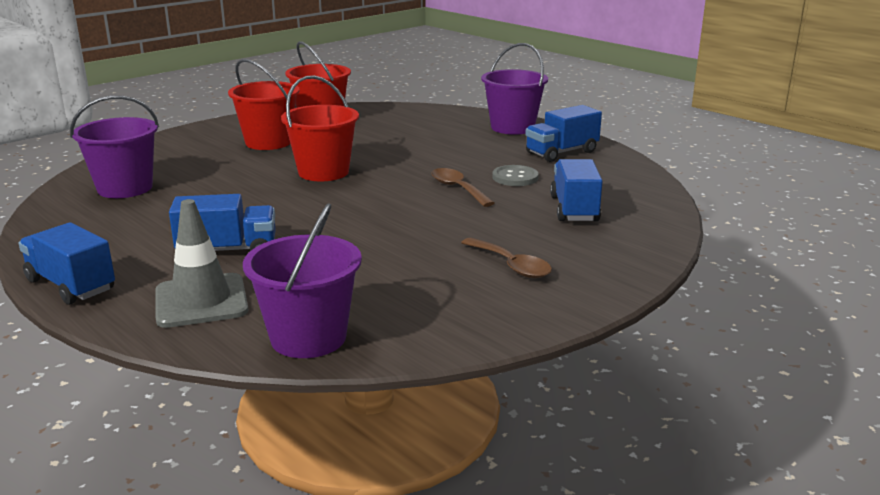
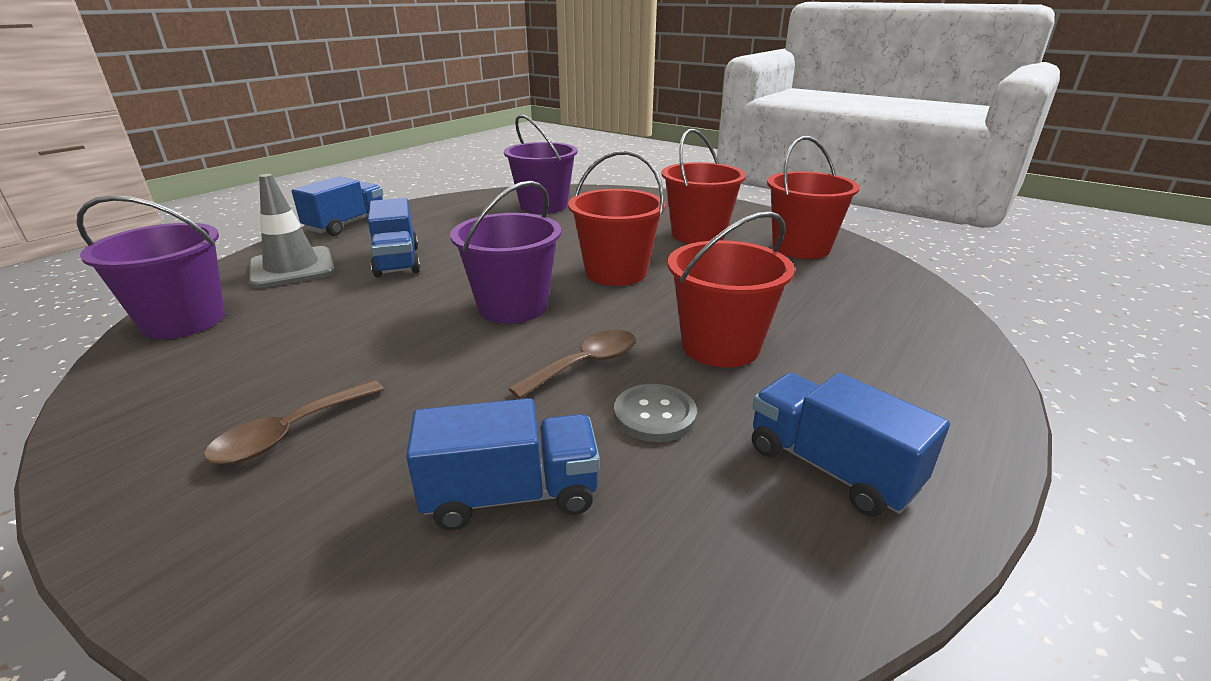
camera: 80 degrees right, 5 degrees up
purple bucket [481,43,548,135] -> purple bucket moved to [450,180,561,324]
none -> red bucket [668,211,795,367]

